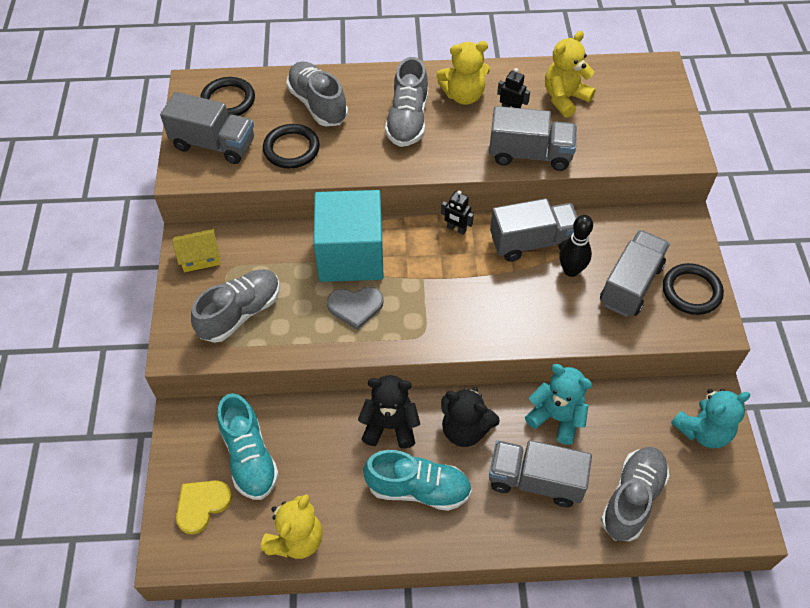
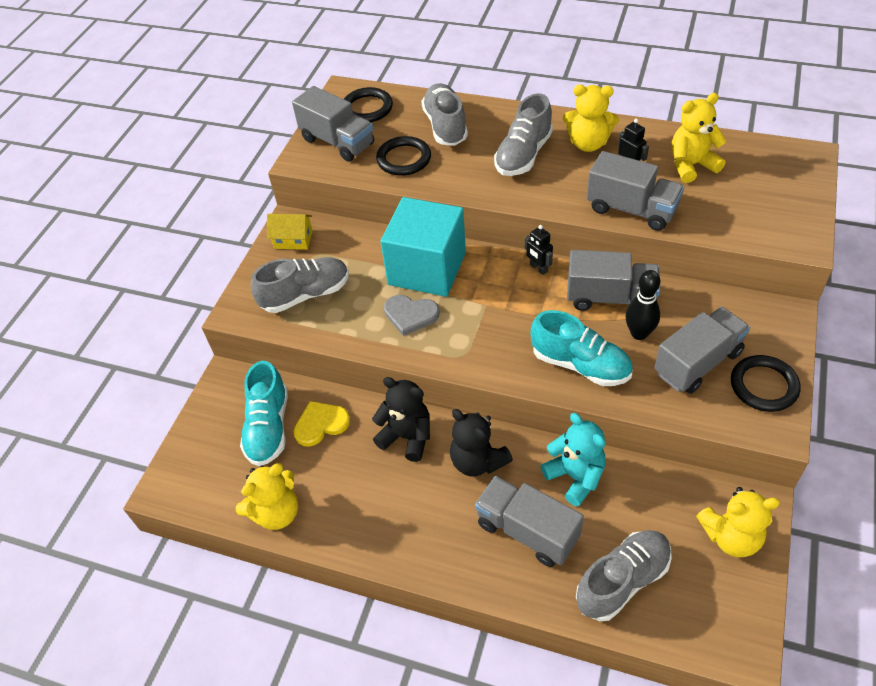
camera: 25 degrees right, 5 degrees down
yellow heart [176,480,232,534] -> yellow heart moved to [293,401,350,447]
turquoise shoe [363,450,472,511] -> turquoise shoe moved to [530,310,633,386]
turquoise teddy bear [671,389,750,448] -> yellow teddy bear [696,487,780,557]

